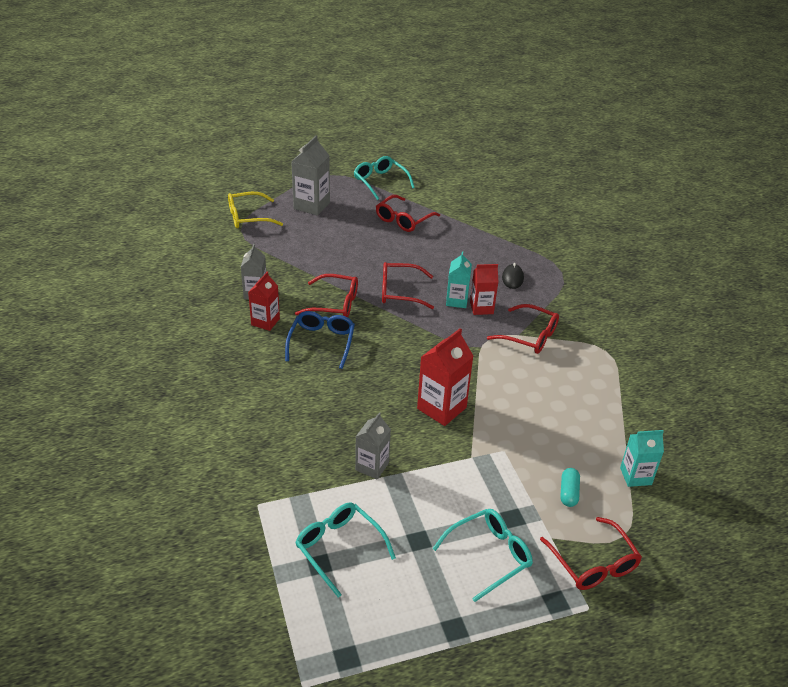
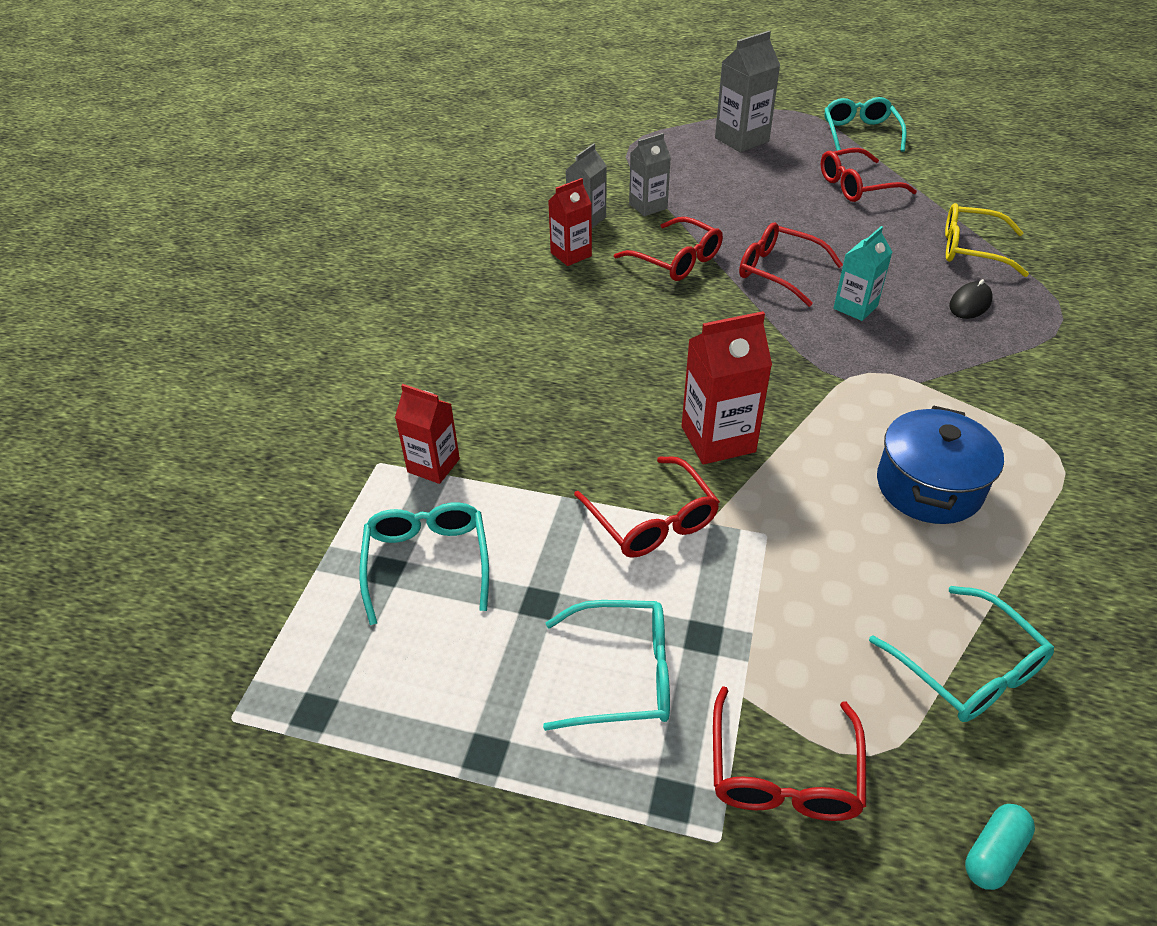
camera: 35 degrees right, 5 degrees up
yellow glasses [228,192,283,228] -> yellow glasses moved to [945,203,1029,277]
blue glasses [285,311,355,369] -> none
grey carton [355,412,391,479] -> grey carton moved to [629,133,671,216]
red carton [470,264,498,315] -> red carton moved to [395,384,460,484]
red glasses [487,304,559,354] -> red glasses moved to [574,457,720,558]
turquoise capsule [560,468,580,507] -> turquoise capsule moved to [965,804,1035,890]
turquoise carton [620,430,664,487] -> turquoise glasses [869,586,1054,722]
none -> blue pot [877,405,1004,524]

